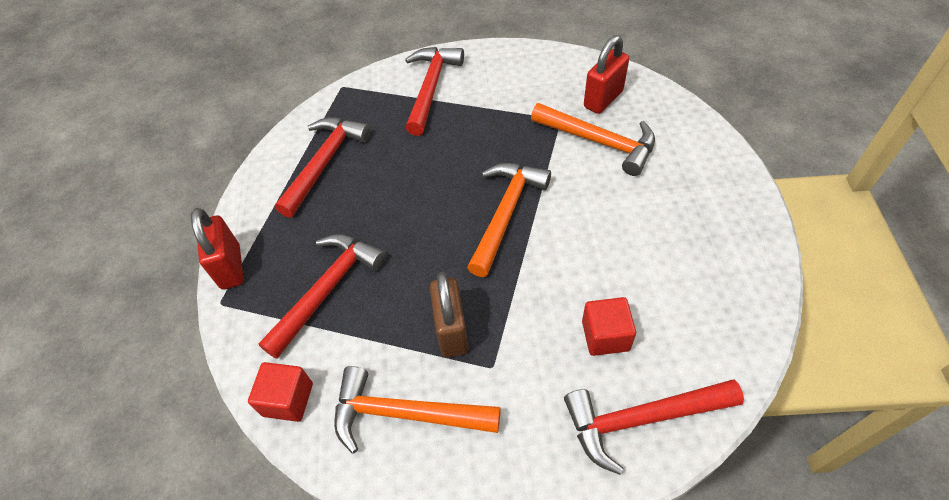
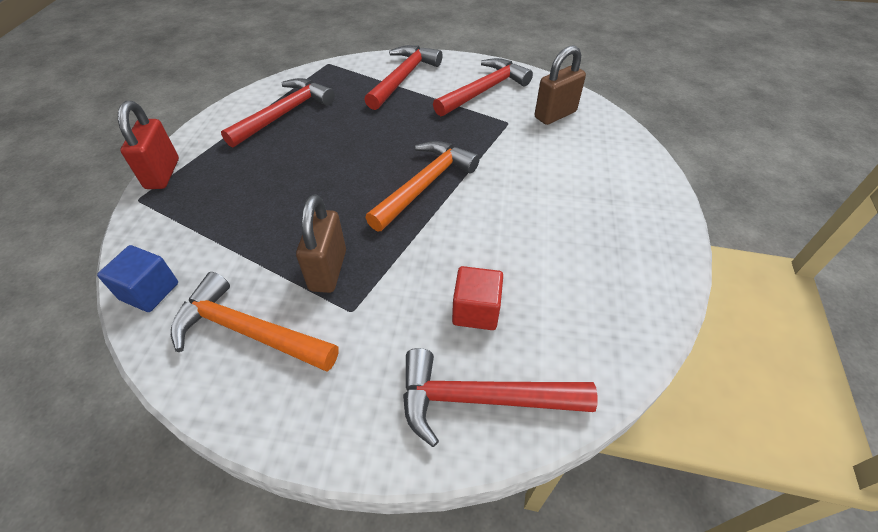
camera: 10 degrees right, 5 degrees down
red cube [248,362,313,422] -> blue cube [97,245,178,312]
red hammer [258,234,386,359] -> red hammer moved to [433,58,533,116]
orange hammer [531,103,655,176] -> none
red padlock [584,35,629,114] -> brown padlock [535,45,586,125]

